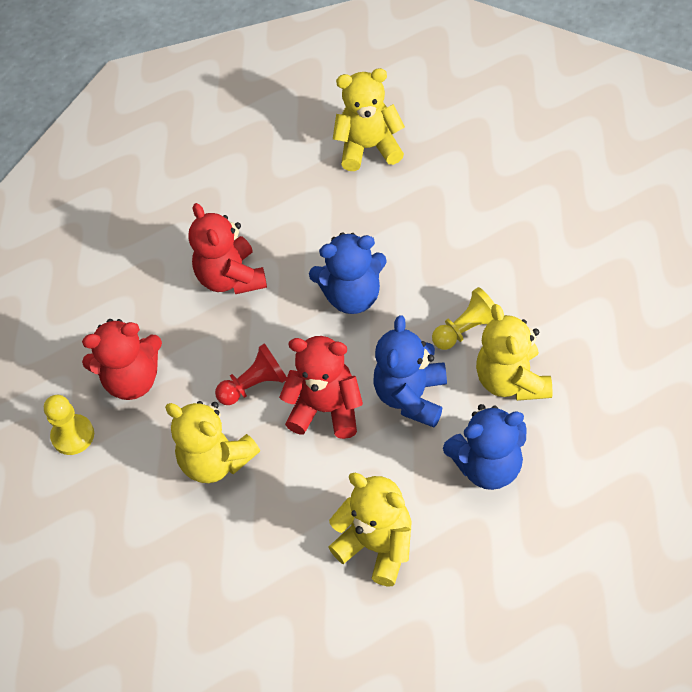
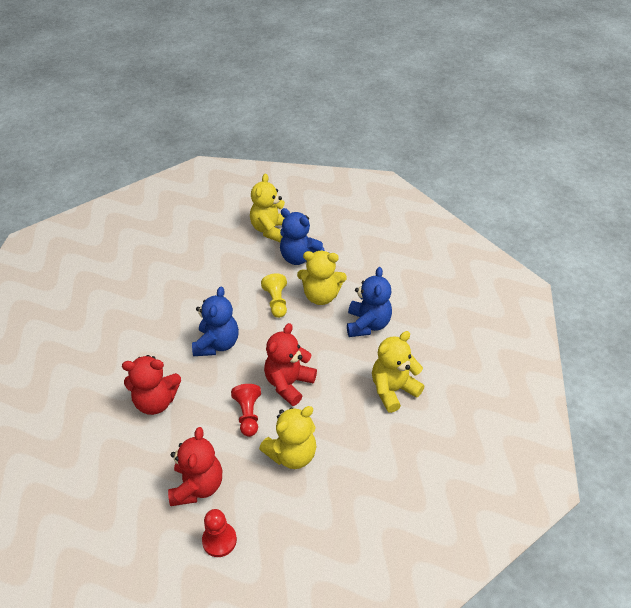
camera: 75 degrees left, 10 degrees down
yellow pawn [44,395,94,455] -> red pawn [202,509,237,557]
yellow teddy bear [333,68,405,171] -> yellow teddy bear moved to [250,174,285,242]
blue teddy bear [373,315,447,427] -> blue teddy bear moved to [280,208,325,265]

